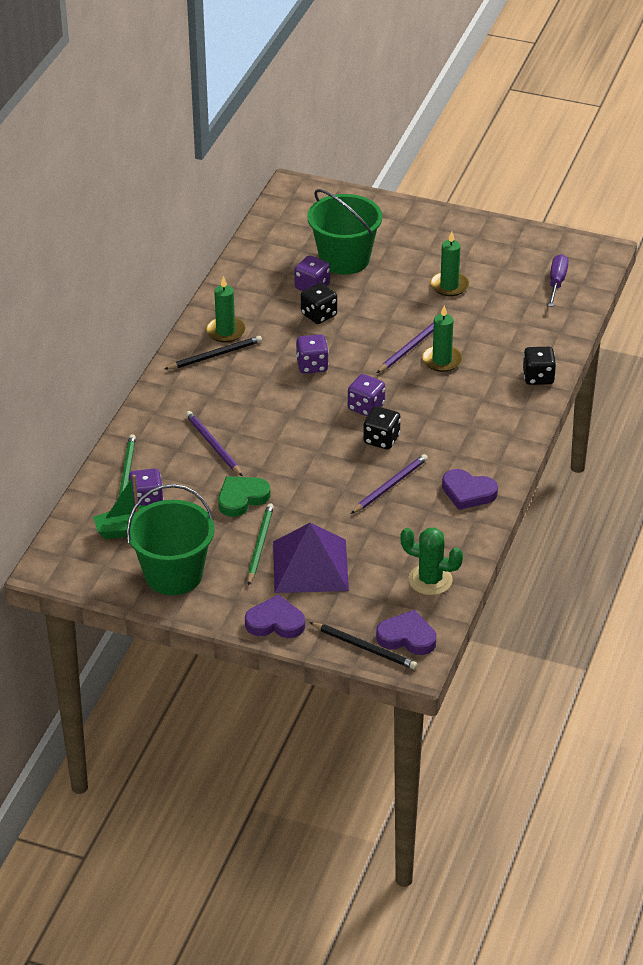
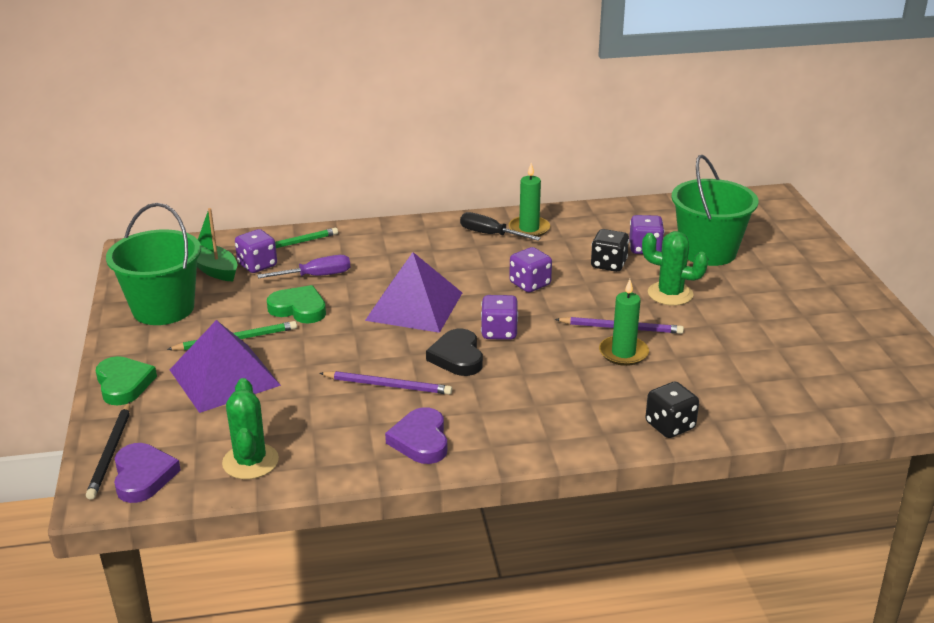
camera: 60 degrees right, 10 degrees down
black pencil [165,336,262,369] -> black screwdriver [460,212,541,241]
purple pencil [185,411,243,476] -> none
purple heart [245,595,305,638] -> green heart [96,356,157,405]
black dice [363,406,400,449] -> black heart [426,329,483,376]
green candle [430,231,469,296] -> none
purple screwdriver [548,254,568,307] -> purple screwdriver moved to [257,255,350,278]
none -> purple pyramid [365,252,462,333]
none -> green cactus [642,231,708,305]

